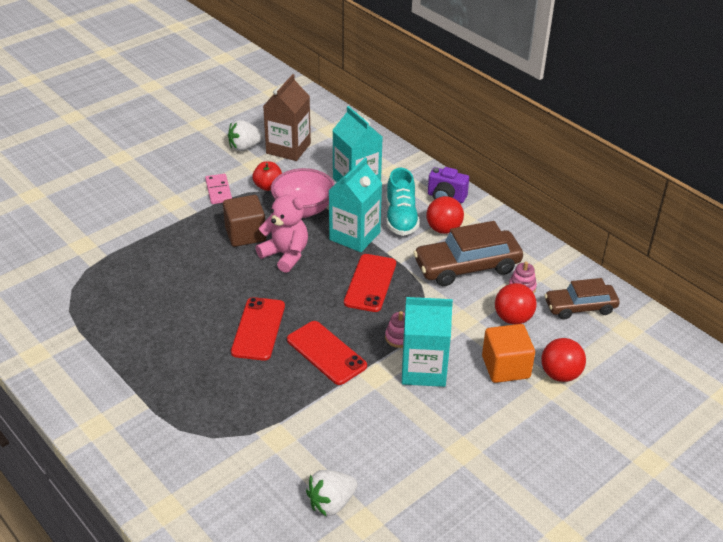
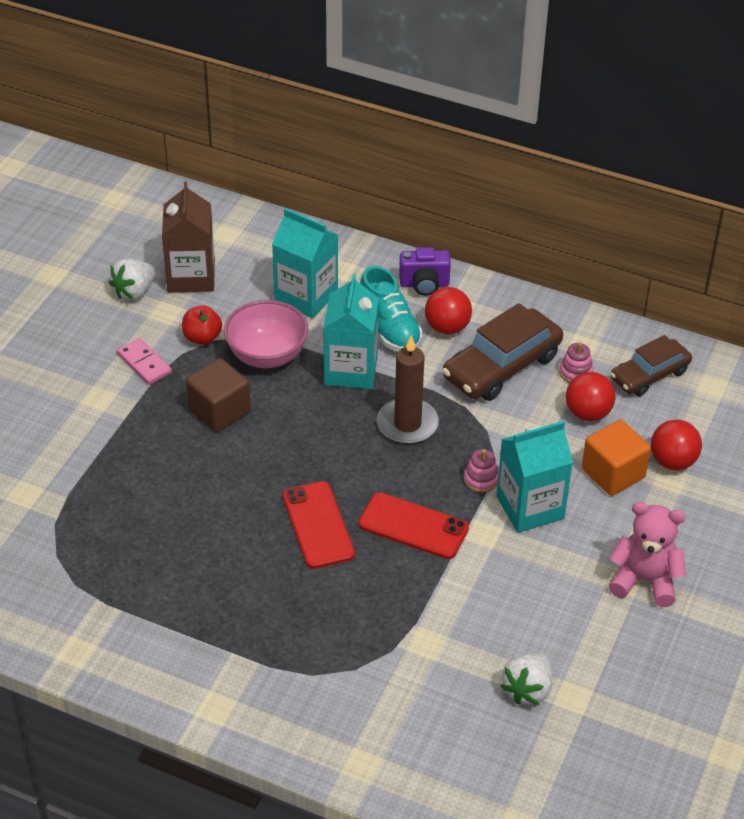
camera: 25 degrees left, 5 degrees up
pink teddy bear [256,187,308,273] -> pink teddy bear moved to [609,502,686,607]
red phone [344,254,396,312] -> brown candle [377,335,439,444]

